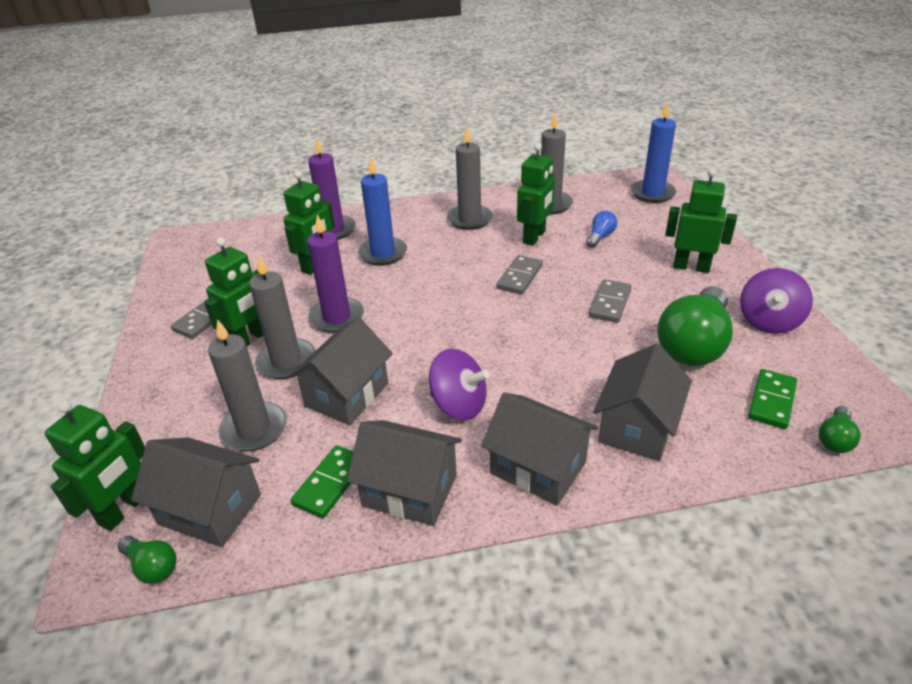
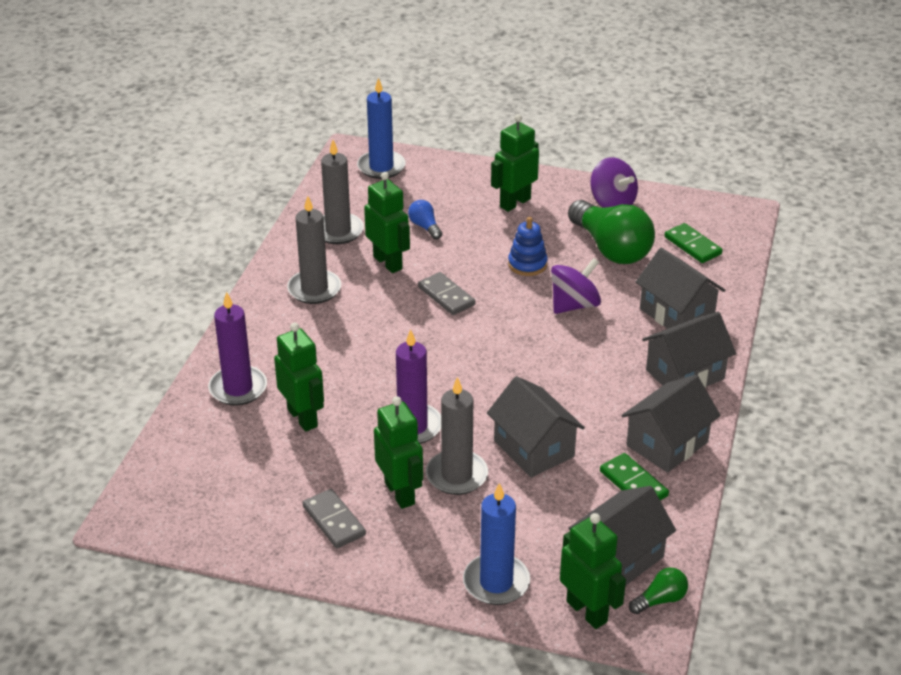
camera: 65 degrees left, 0 degrees up
grey candle [208,319,286,451] -> none
blue candle [358,158,407,266] -> blue candle moved to [463,483,530,605]
purple spinning top [429,349,490,420] -> purple spinning top moved to [551,258,601,314]
grey domino [589,279,631,323] -> blue stacking toy [508,217,548,276]
green light bulb [819,406,861,453] -> none

